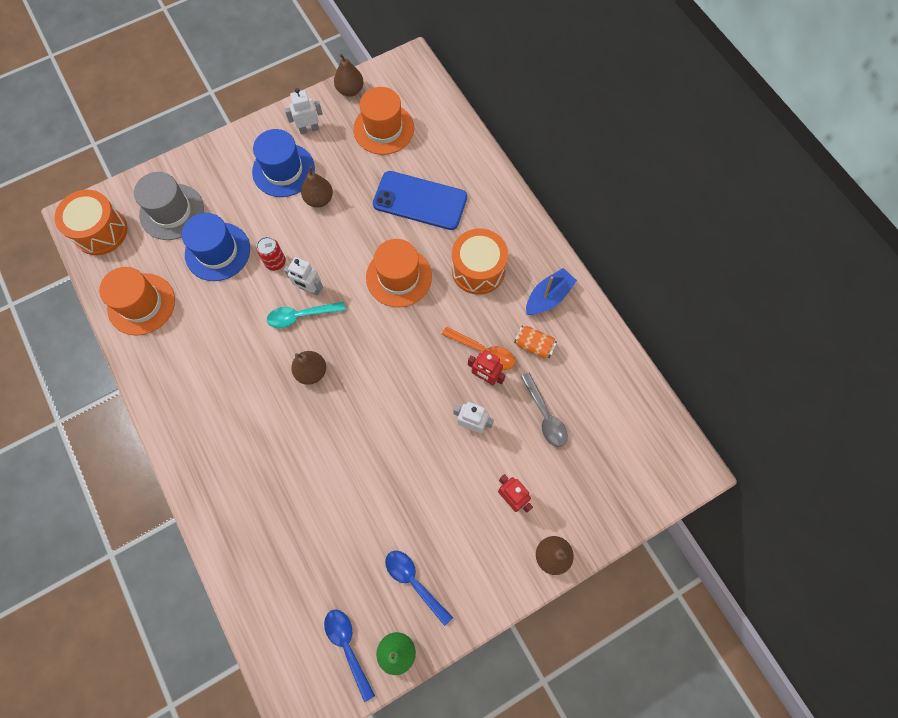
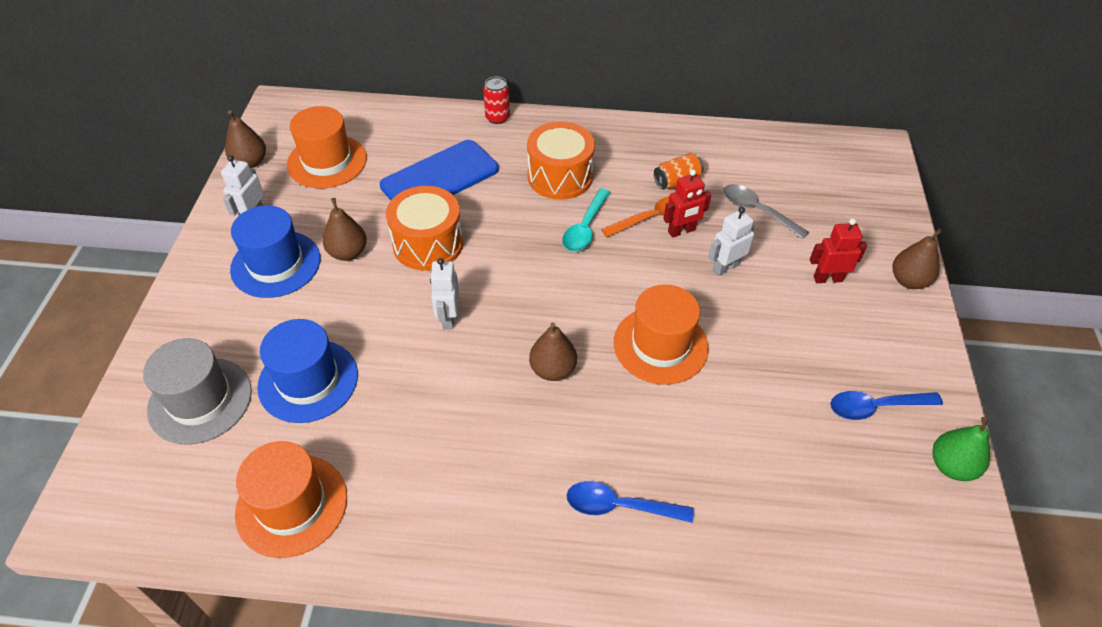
camera: 55 degrees left, 20 degrees down
orange drum [54,190,127,255] -> orange drum moved to [386,186,463,271]
red can [256,237,286,271] -> red can moved to [483,76,510,124]
turquoise spoon [267,302,346,328] -> turquoise spoon moved to [562,188,611,252]
white robot [284,257,323,296] -> white robot turned 120 degrees clockwise [430,258,459,329]
blue spoon [324,610,375,702] -> blue spoon moved to [567,481,693,523]
orange hat [366,239,432,307] -> orange hat moved to [614,284,709,385]
grey spoon [520,373,568,447] -> grey spoon turned 150 degrees counterclockwise [723,184,809,239]
blue boat [526,268,577,315] -> none

